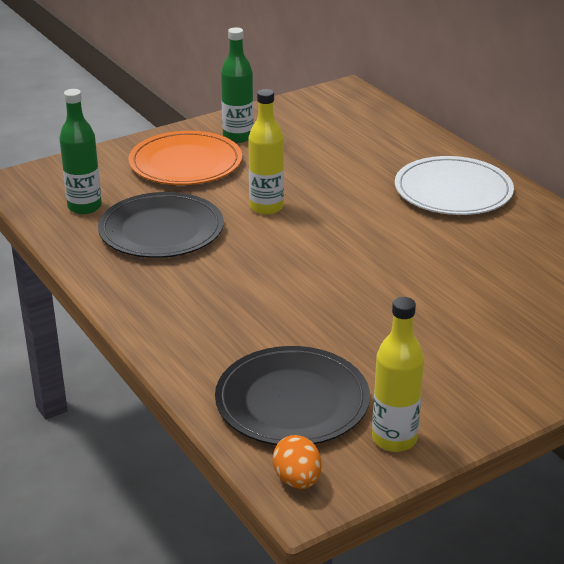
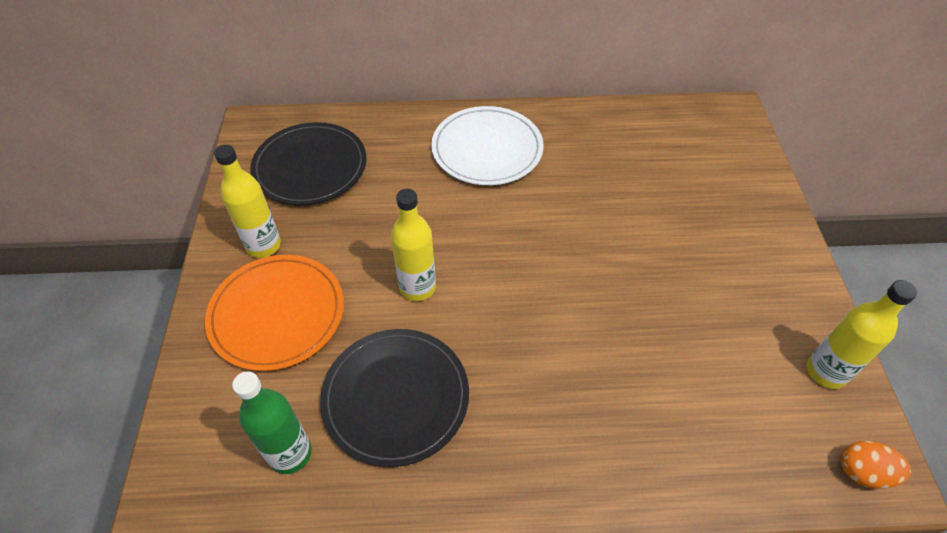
camera: 60 degrees left, 20 degrees up
black plate [215,346,370,445] -> black plate moved to [250,122,367,205]
green bottle [221,27,254,143] -> yellow bottle [214,145,281,258]

